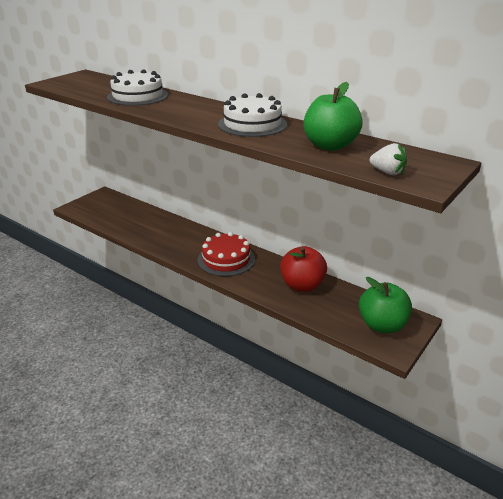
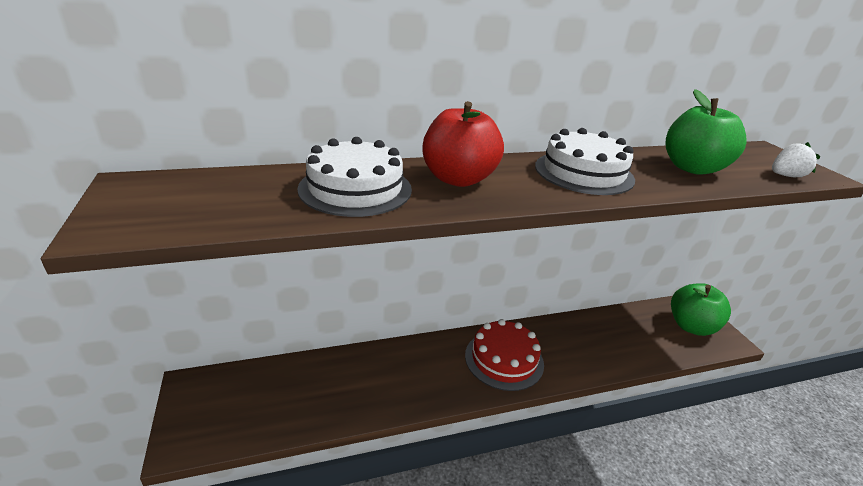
camera: 55 degrees left, 0 degrees up
red apple [280,246,327,292] -> red apple moved to [423,101,504,187]

